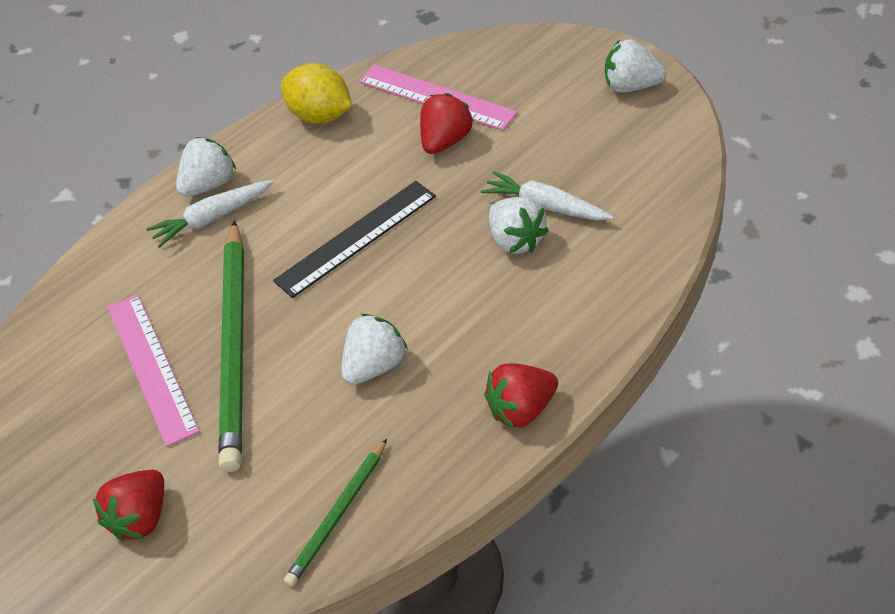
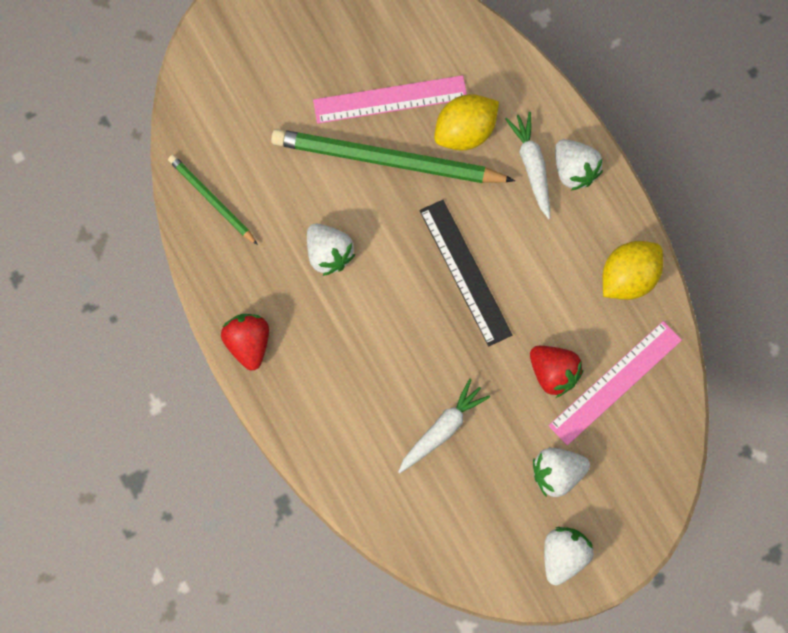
camera: 100 degrees right, 25 degrees up
red strawberry [93,470,164,541] -> none
white strawberry [489,197,549,254] -> white strawberry moved to [533,448,590,497]
none -> yellow lemon [434,94,499,151]

